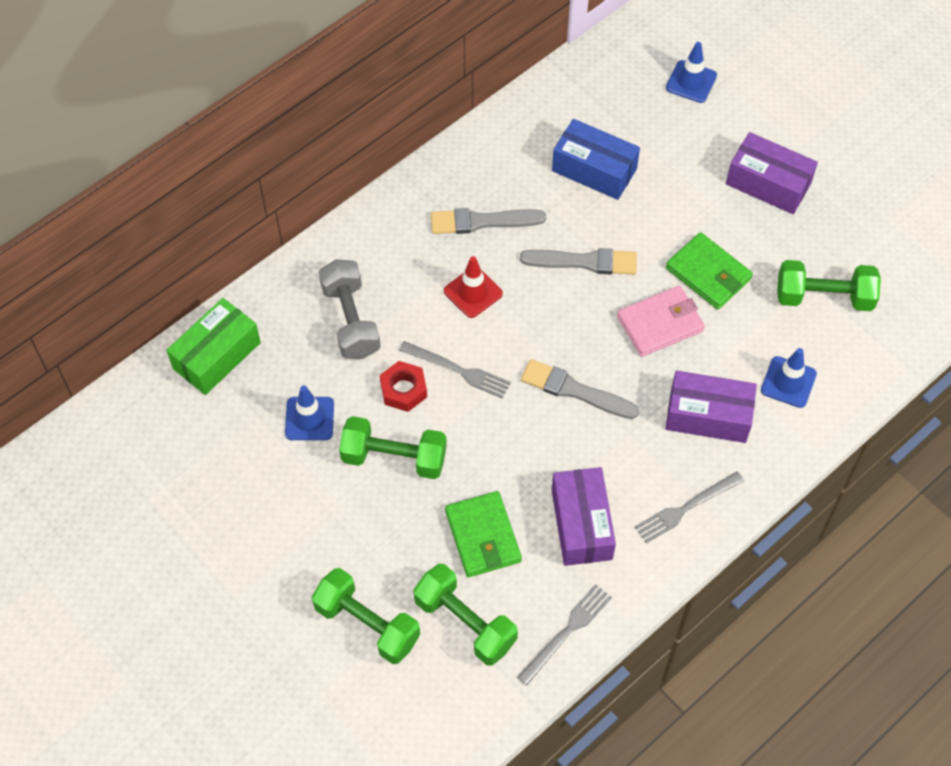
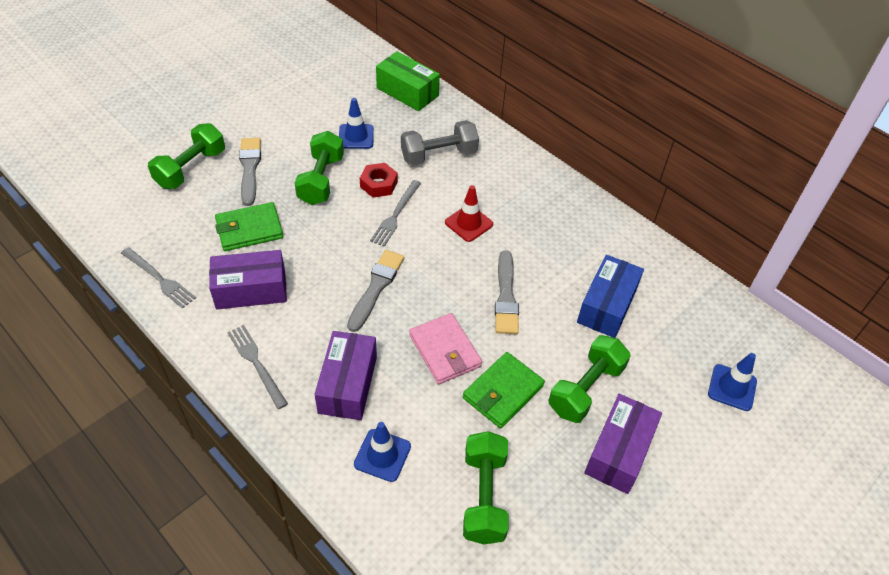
camera: 85 degrees right, 10 degrees down
green dumbbell [413,564,518,665] -> green dumbbell moved to [549,335,631,423]
grey brush [431,208,546,234] -> grey brush moved to [239,138,261,206]

